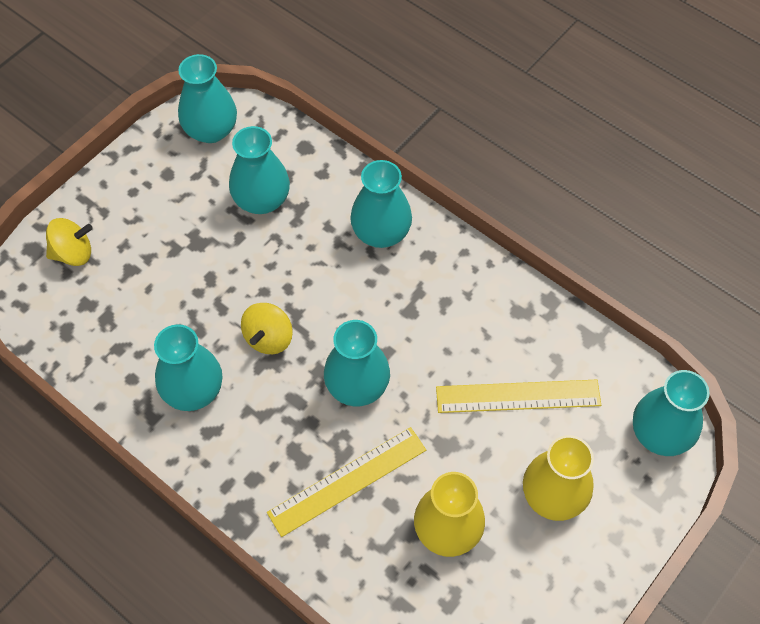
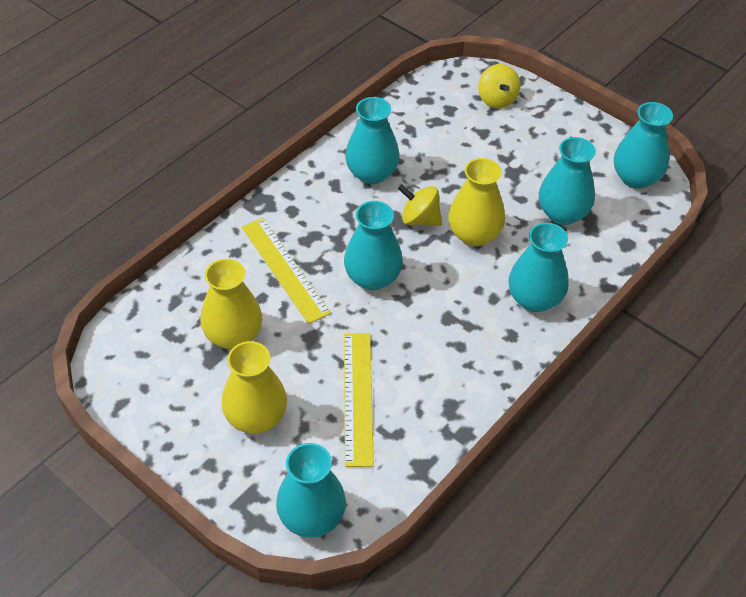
camera: 90 degrees right, 10 degrees down
none -> yellow vase [448,158,505,246]

